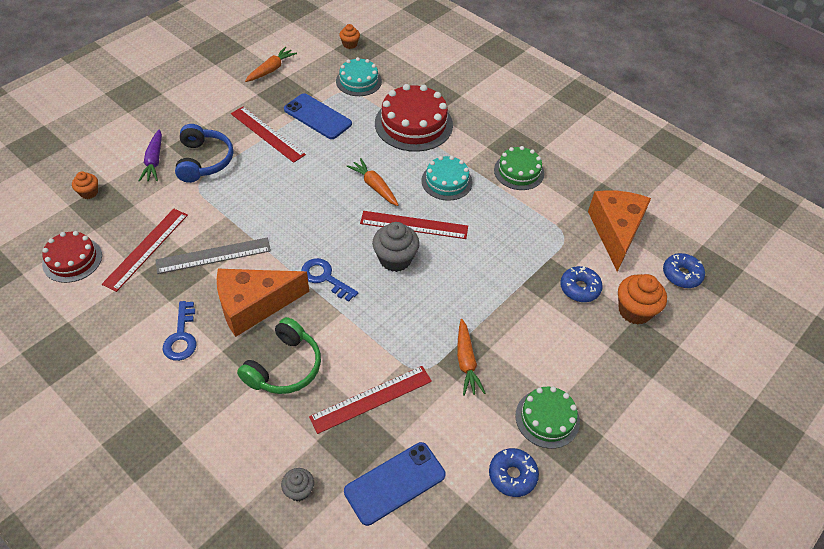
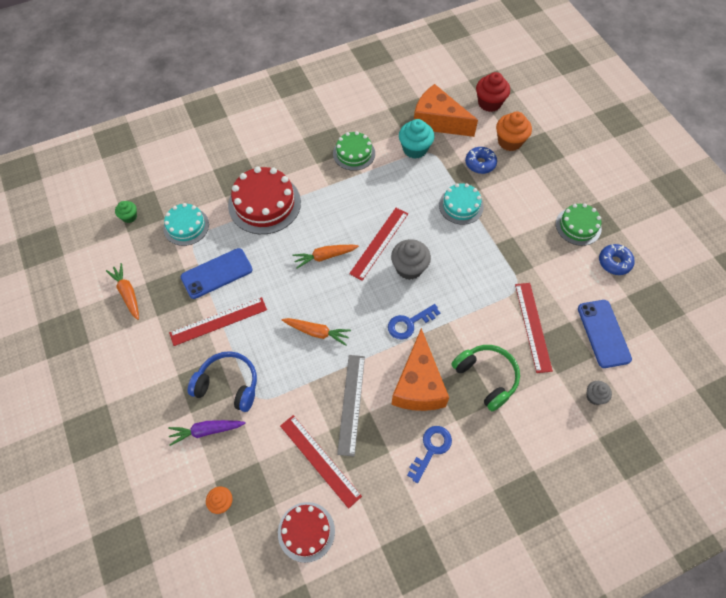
camera: 65 degrees left, 10 degrees up
purple carrot [139,129,162,182] -> purple carrot turned 150 degrees clockwise [168,420,246,446]
blue key [163,301,197,361] -> blue key turned 75 degrees counterclockwise [407,426,452,483]
orange cupcake [339,24,360,49] -> green cupcake [115,201,137,223]
turquoise cake [421,156,472,201] -> turquoise cake moved to [439,183,484,225]
orange carrot [457,319,485,396] -> orange carrot moved to [282,318,351,346]
blue donut [663,253,705,288] -> red cupcake [476,72,510,112]
none -> turquoise cupcake [399,119,435,159]

